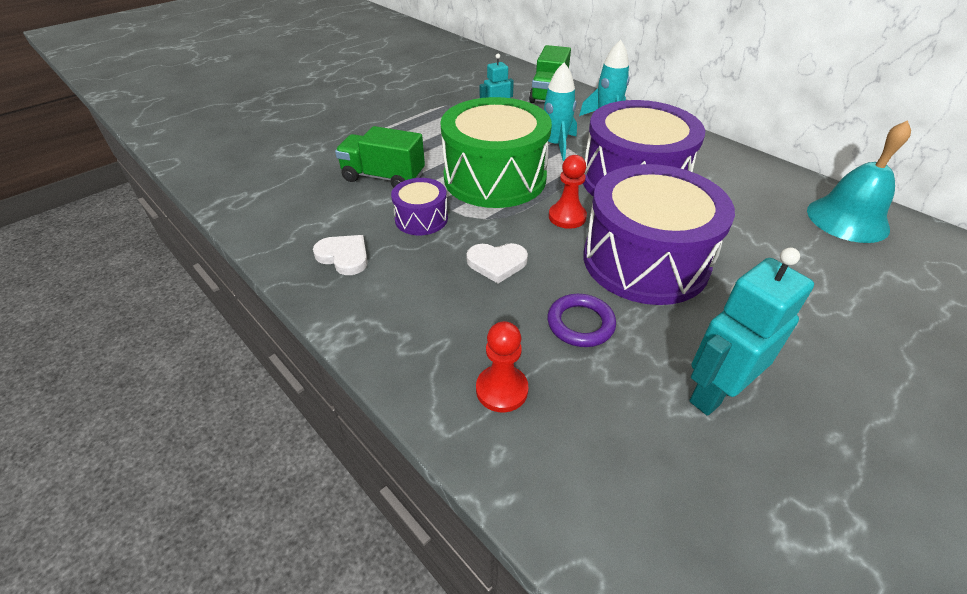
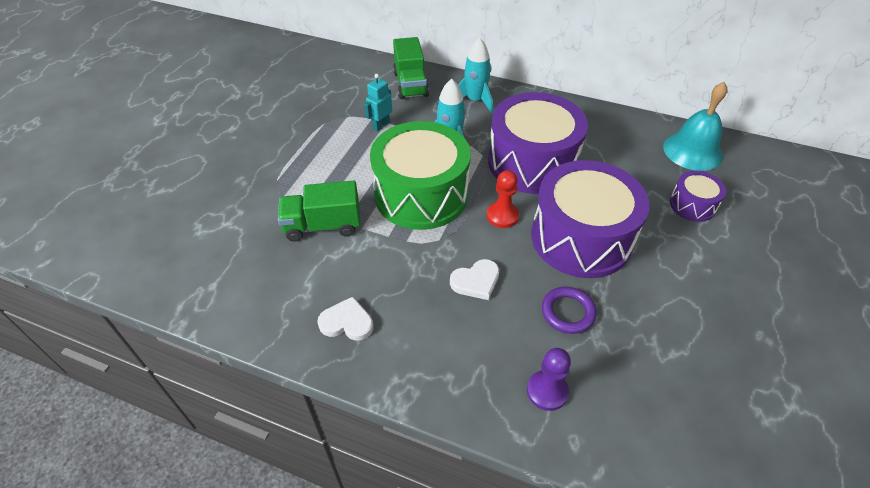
camera: 25 degrees left, 5 degrees up
purple drum [391,178,448,235] -> purple drum moved to [670,171,726,222]
red pawn [476,321,528,412] -> purple pawn [527,348,571,411]
turquoise robot [689,247,814,416] -> none

